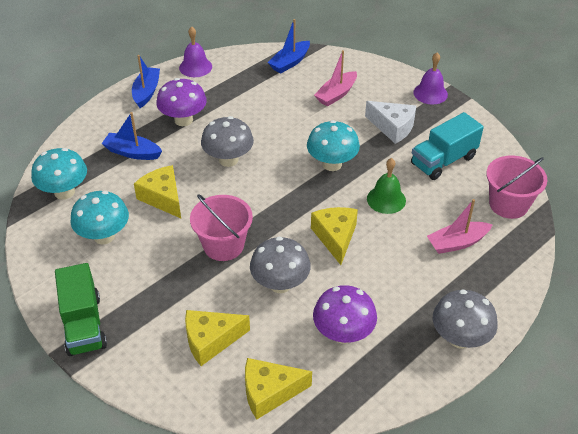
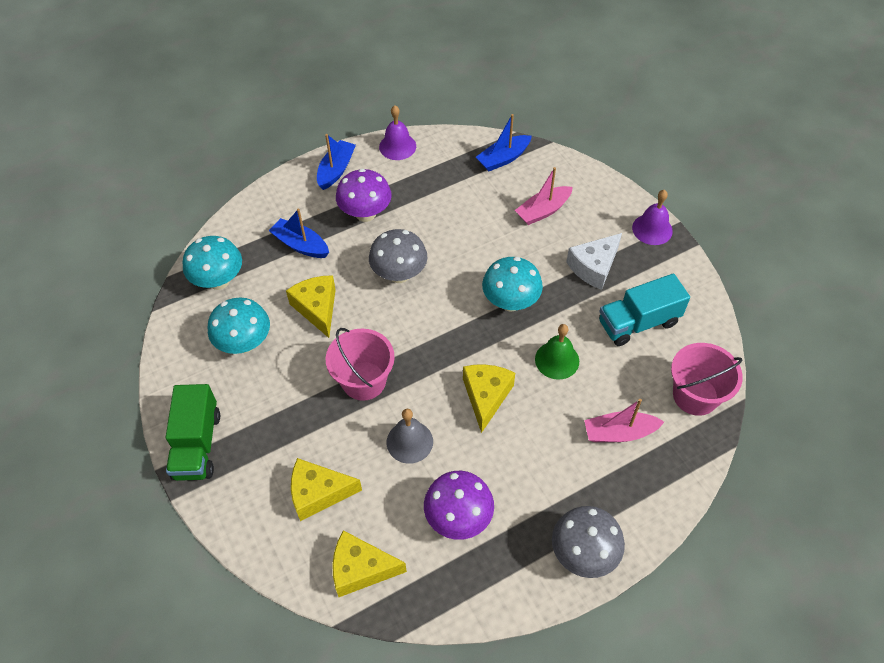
camera: 15 degrees right, 10 degrees up
grey mushroom [250,237,311,293] -> grey bell [387,409,433,464]
white cheese [365,101,416,144] -> white cheese turned 90 degrees clockwise [566,233,622,290]

